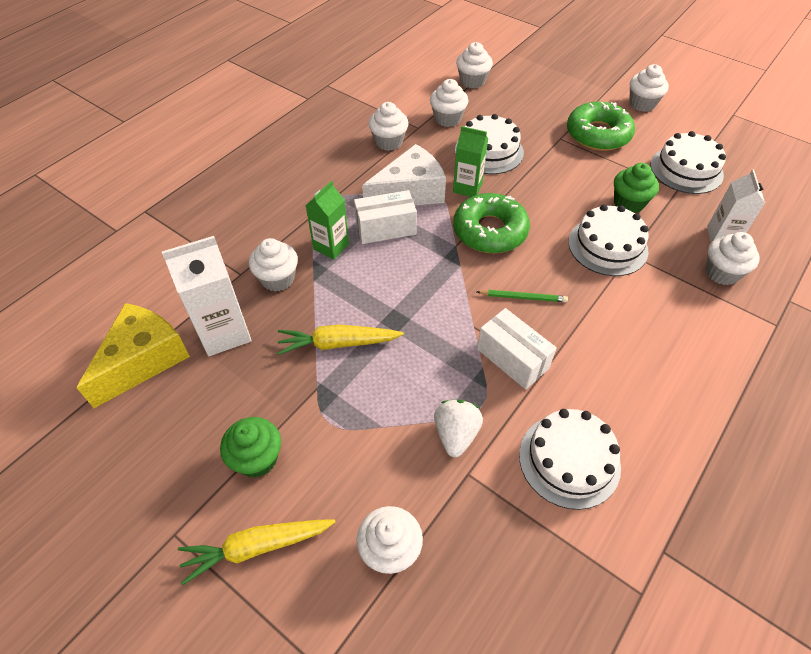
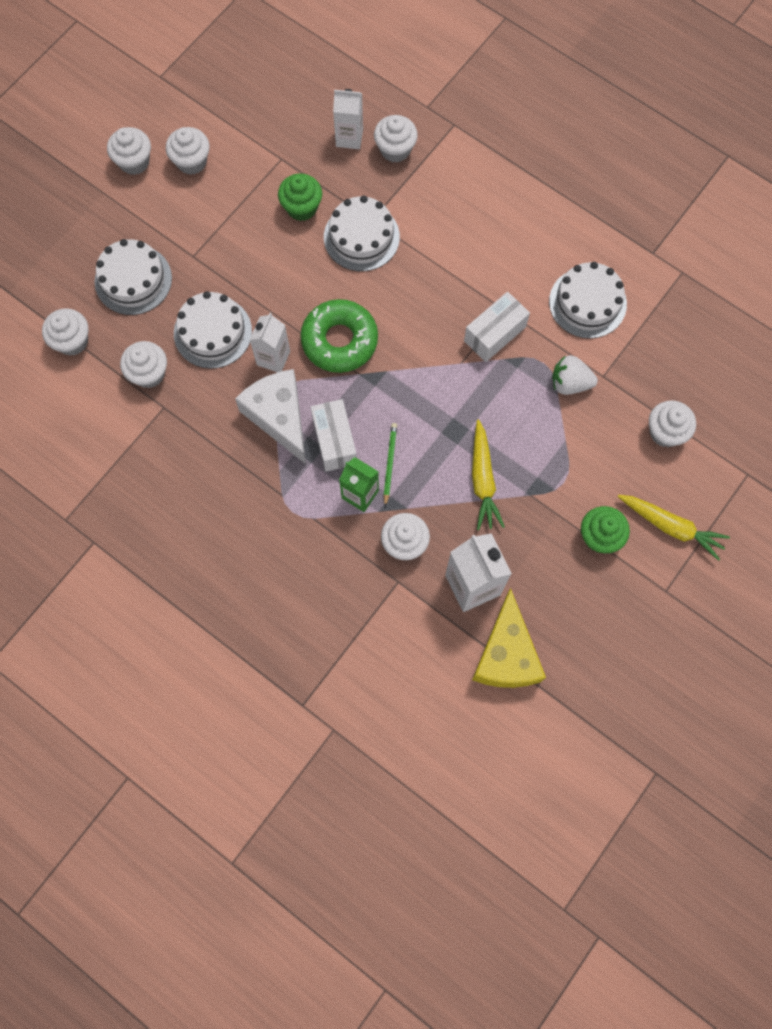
camera: 90 degrees left, 20 degrees up
yellow cheese [76,303,190,408] -> yellow cheese turned 120 degrees counterclockwise [472,588,546,688]
yellow carrot [178,519,335,585] -> yellow carrot turned 45 degrees counterclockwise [618,495,730,561]
white cupcake [368,102,409,151] -> white cupcake moved to [166,127,210,175]
green carton [453,126,488,197] -> white carton [250,313,290,372]
green pencil [477,290,568,302] -> green pencil moved to [383,423,397,507]
green donut [567,102,635,151] -> none
white cake [651,131,726,194] -> white cake moved to [95,239,172,315]

